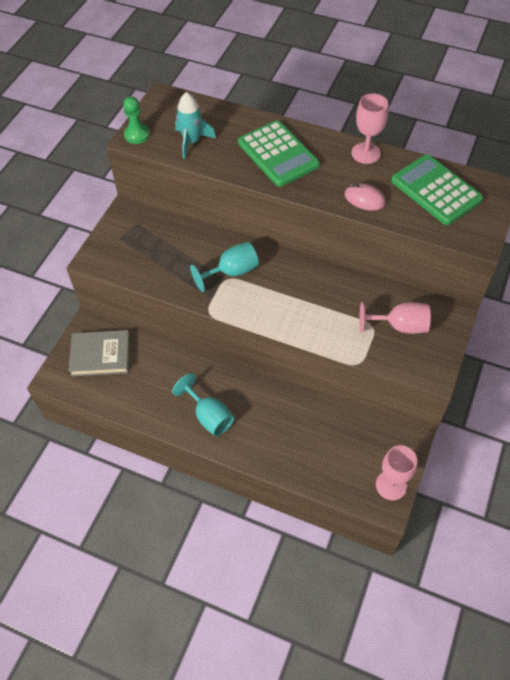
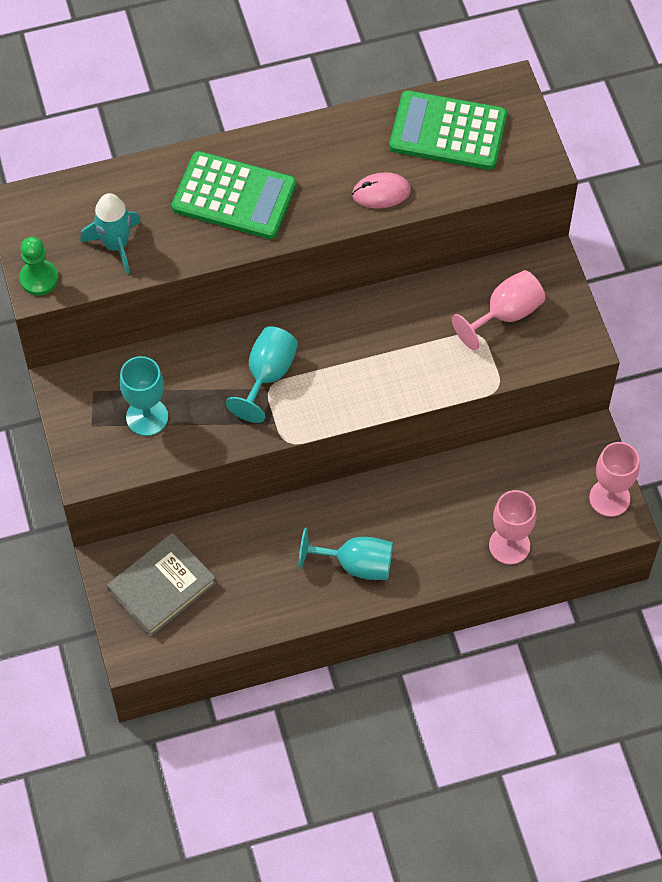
camera: 40 degrees left, 5 degrees up
pink goblet [352,93,388,164] -> pink goblet moved to [489,490,536,565]
none -> turquoise goblet [120,356,168,436]

